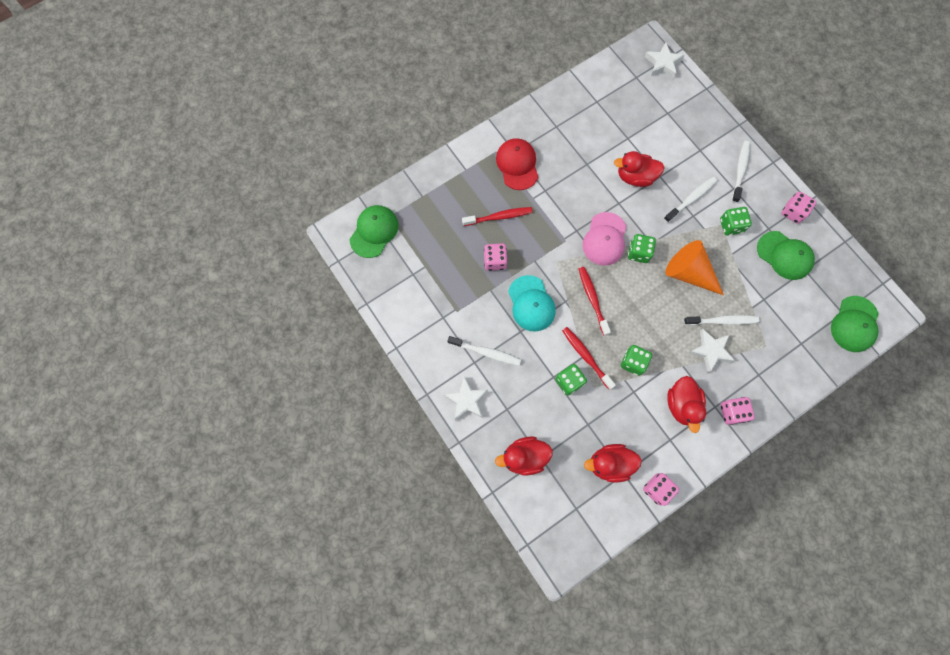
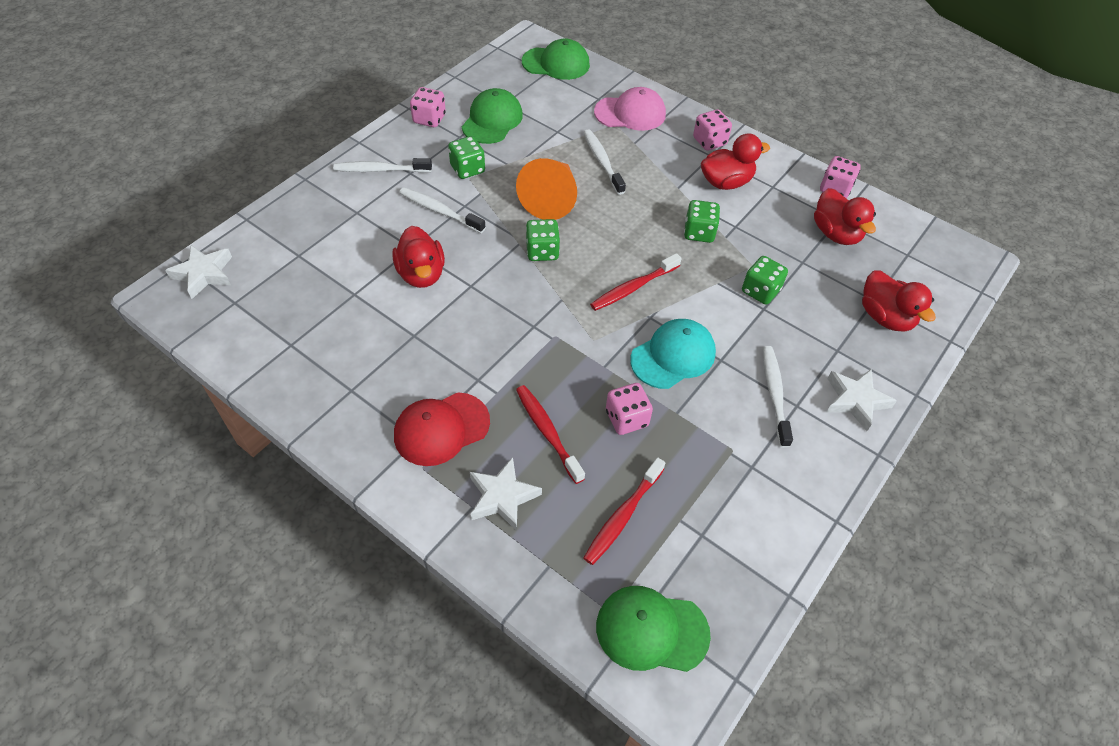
camera: 110 degrees left, 20 degrees down
red toothbrush [562,327,616,390] -> red toothbrush moved to [583,457,665,565]
pink cap [582,212,626,266] -> pink cap moved to [594,87,666,131]
white star [689,329,735,373] -> white star moved to [470,457,542,531]

